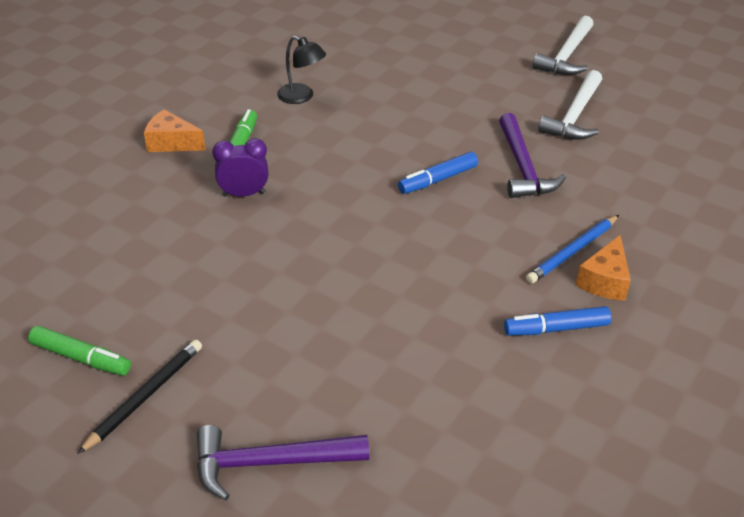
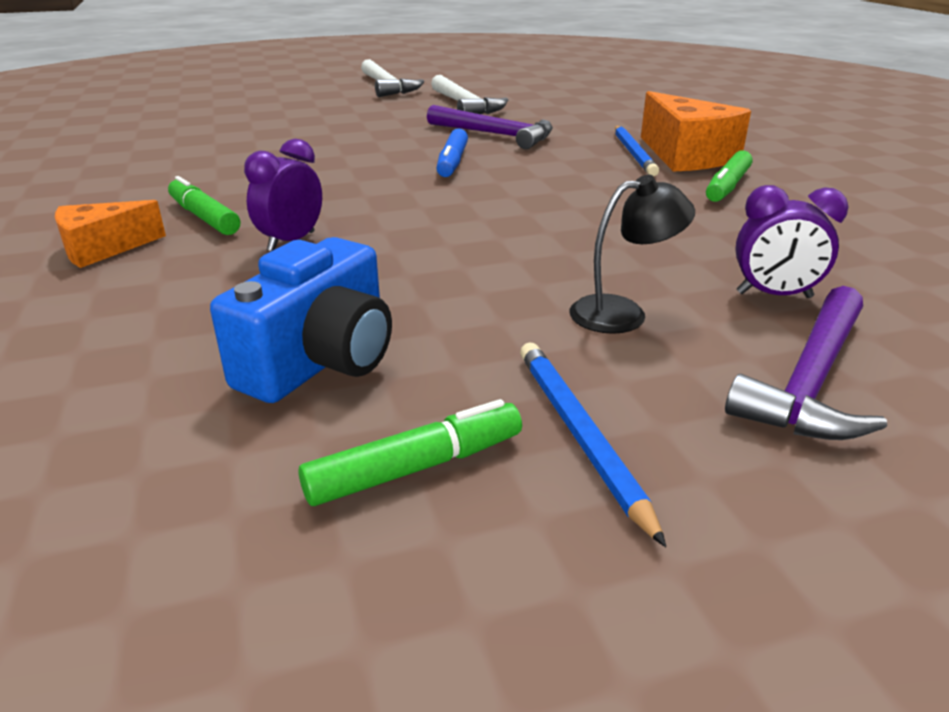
camera: 50 degrees left, 10 degrees down
black pencil [78,340,202,454] -> blue pencil [520,343,666,547]
black lamp [277,36,326,104] -> black lamp moved to [570,175,695,334]
blue marker [504,306,611,336] -> green marker [706,150,752,202]
orange cheese [575,235,631,301] -> orange cheese [641,91,751,172], size x1.65
none -> blue camera [210,237,392,403]
none -> purple clock [735,185,848,298]

